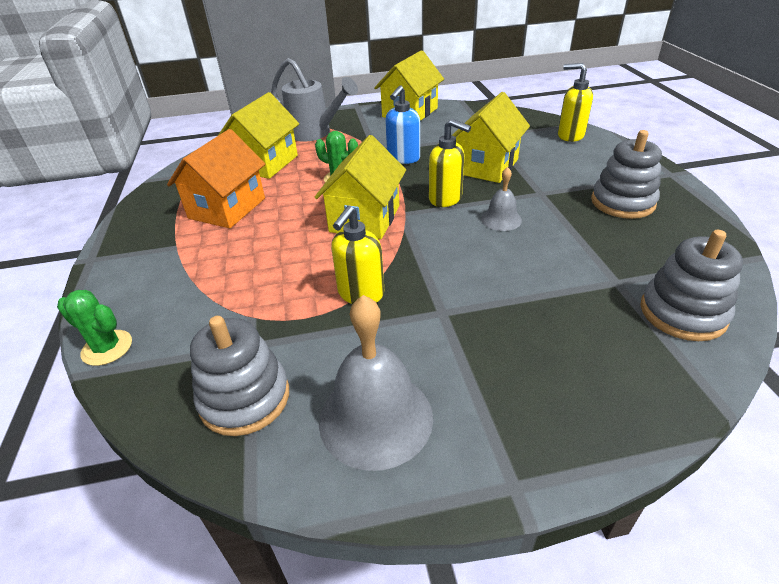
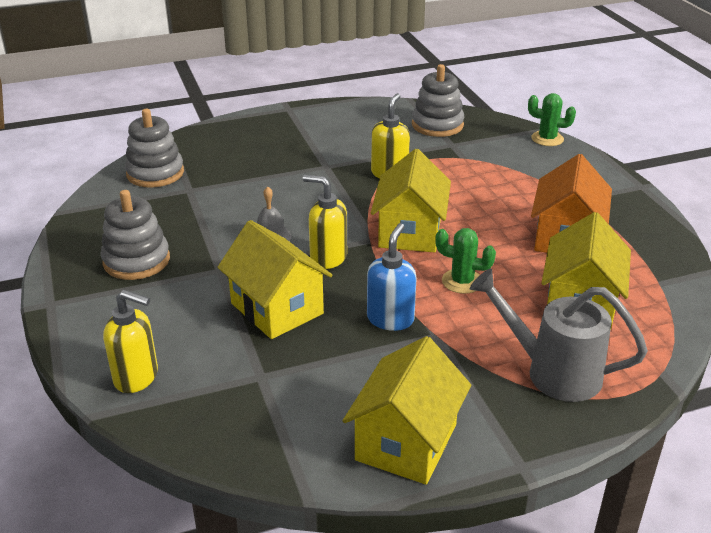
camera: 170 degrees right, 5 degrees down
grey bell [319,295,433,471] -> none
yellow house [452,92,530,183] -> yellow house turned 60 degrees counterclockwise [217,220,332,339]

